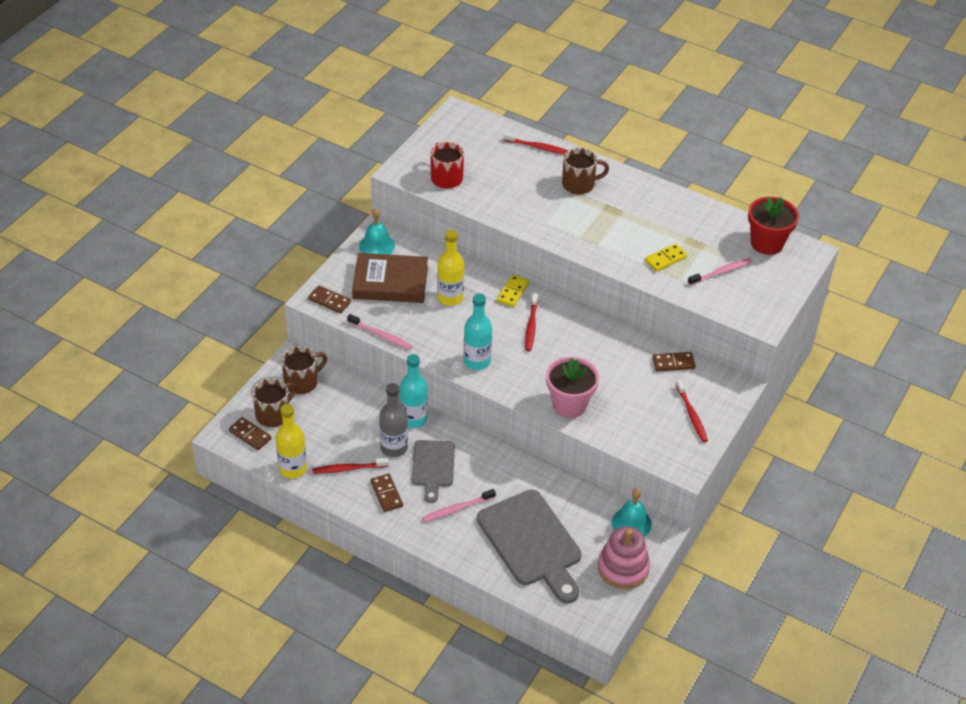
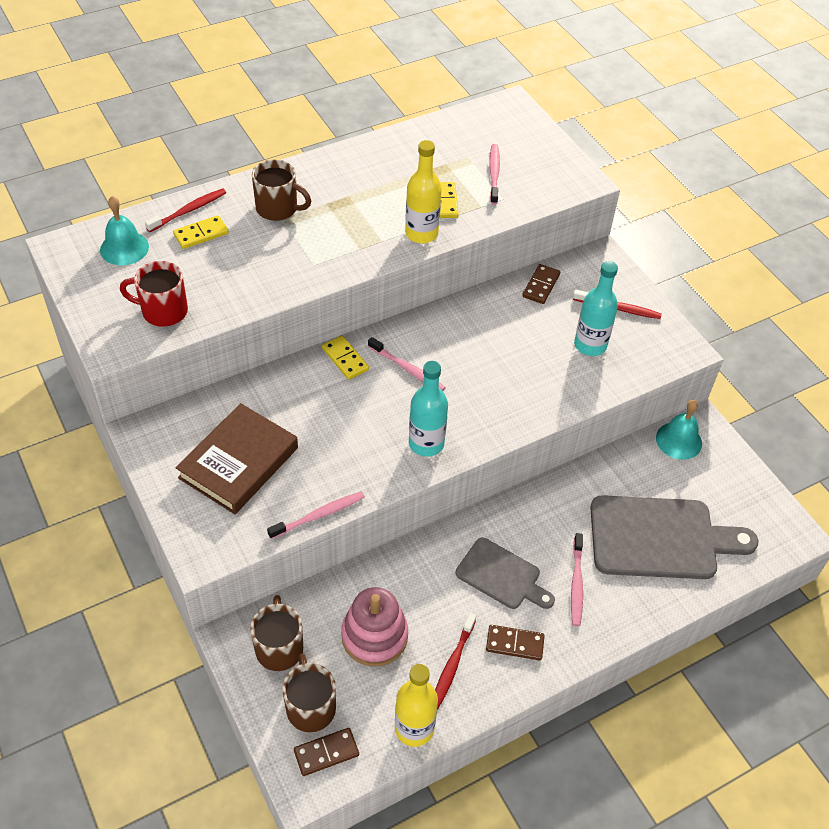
camera: 60 degrees left, 5 degrees up
brown domino [308,285,351,313] -> none
turquoise bell [359,208,395,255] -> turquoise bell moved to [100,196,149,265]
grey bottle [379,383,408,457] -> none
turquoise bottle [400,354,428,428] -> turquoise bottle moved to [574,261,618,356]
yellow bottle [437,230,464,306] -> yellow bottle moved to [405,140,442,243]
red toothbrush [525,293,538,351] -> pink toothbrush [368,337,446,391]
pink flower pot [546,357,599,418] -> none
brown mug [562,148,609,194] -> brown mug turned 90 degrees clockwise [252,160,311,221]
pink stacking toy [598,526,650,589] -> pink stacking toy moved to [341,587,408,667]
red flower pot [748,196,799,255] -> none
none -> yellow domino [173,215,229,249]

